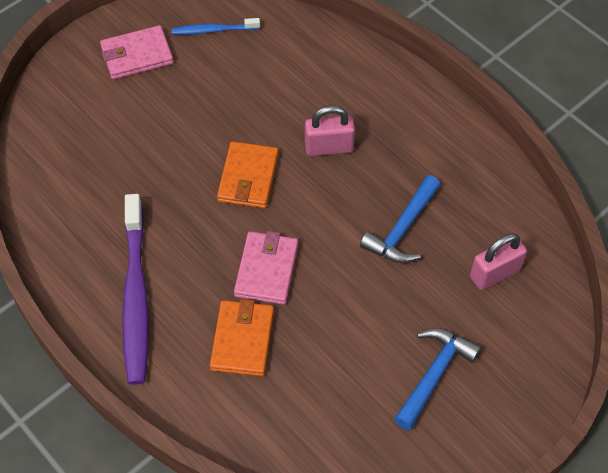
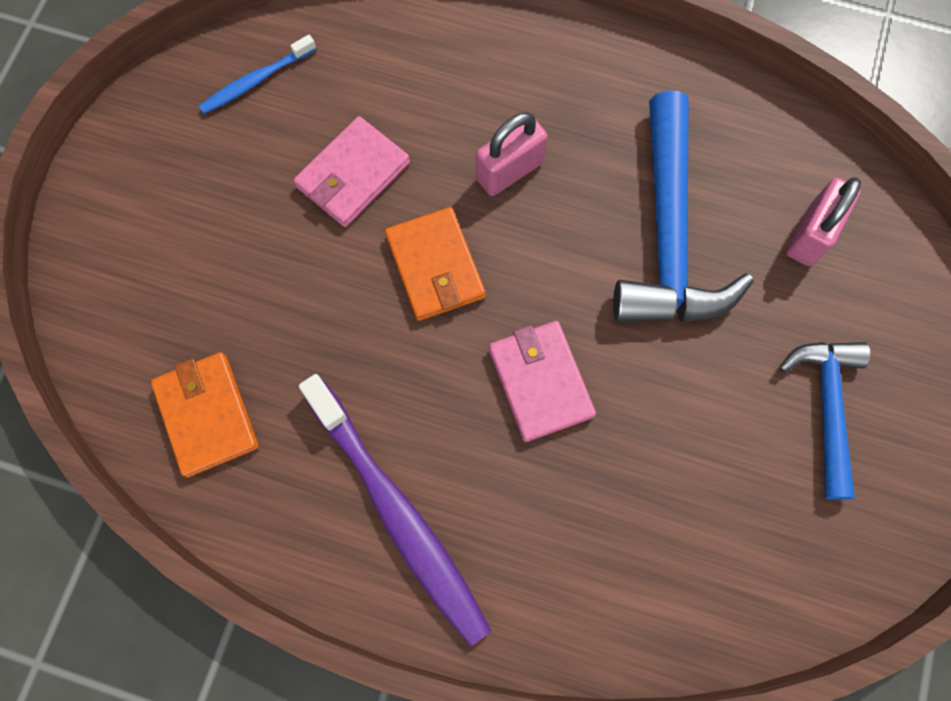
camera: 30 degrees left, 15 degrees up
pink wallet [100,25,174,79] -> pink wallet moved to [293,116,410,227]
orange wallet [210,299,274,376] -> orange wallet moved to [151,352,259,477]
blue hammer [360,175,441,263] -> blue hammer [613,91,754,322], size x1.62

